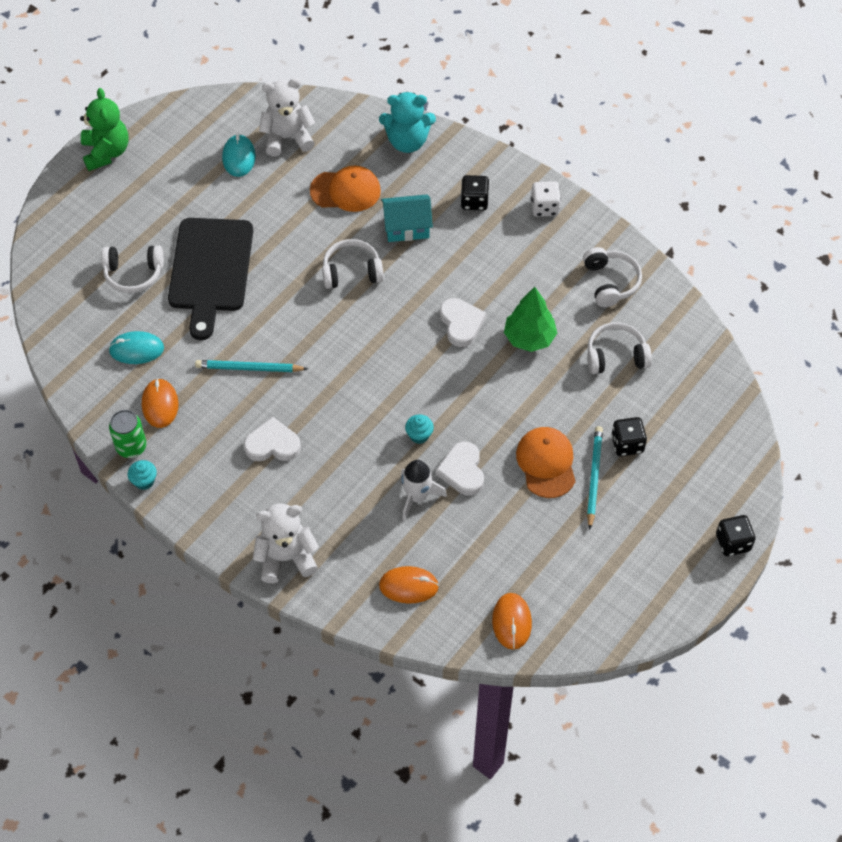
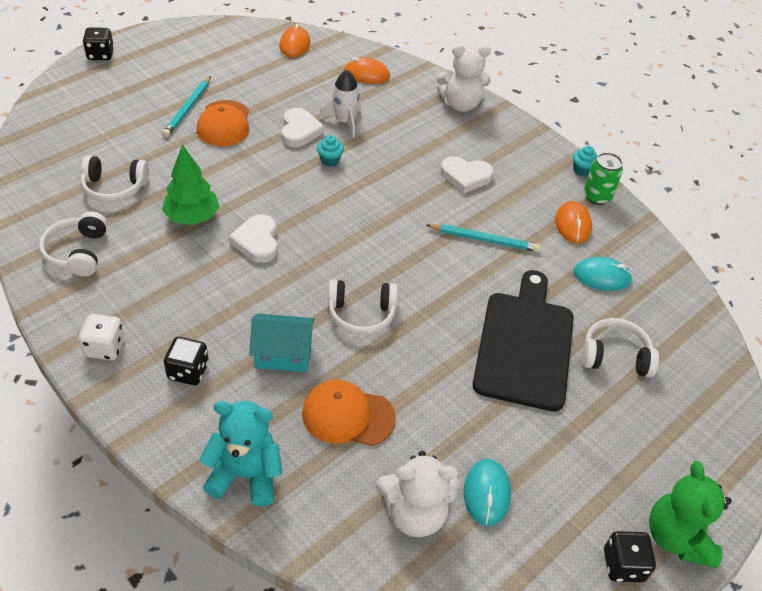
camera: 175 degrees left, 10 degrees down
black dice [611,417,647,456] -> black dice moved to [604,531,656,583]

